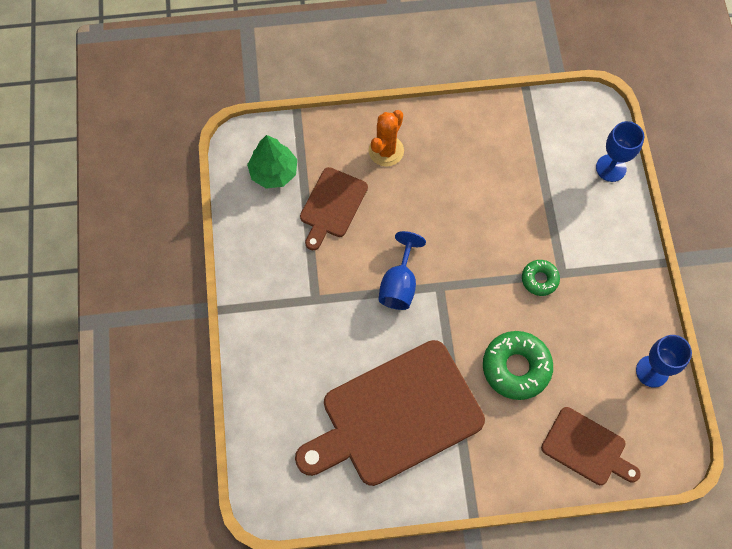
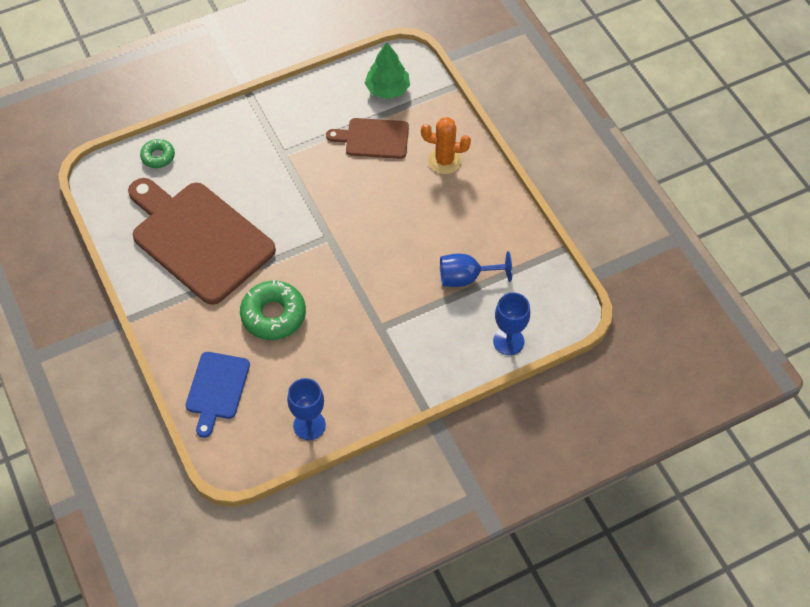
camera: 70 degrees right, 10 degrees down
blue goblet [378,231,426,310] -> blue goblet moved to [440,251,512,287]
green donut [522,260,560,296] -> green donut moved to [140,139,175,168]
brown cutting board [541,407,641,485] -> blue cutting board [185,352,250,438]

